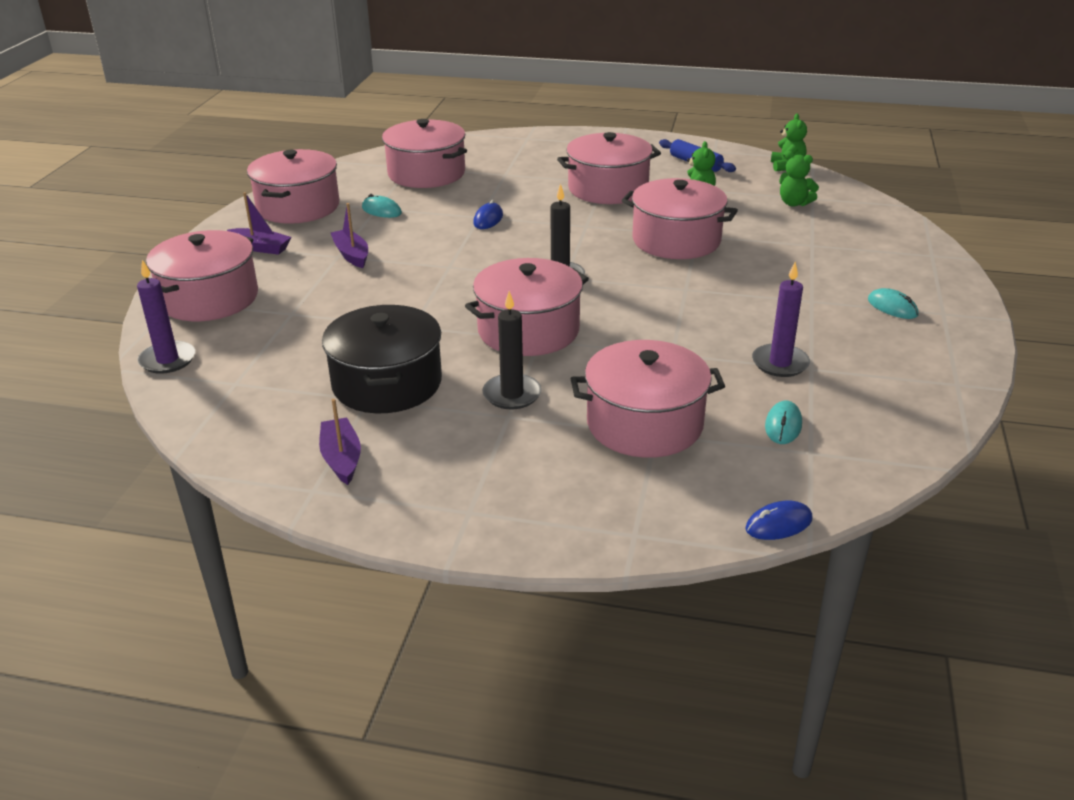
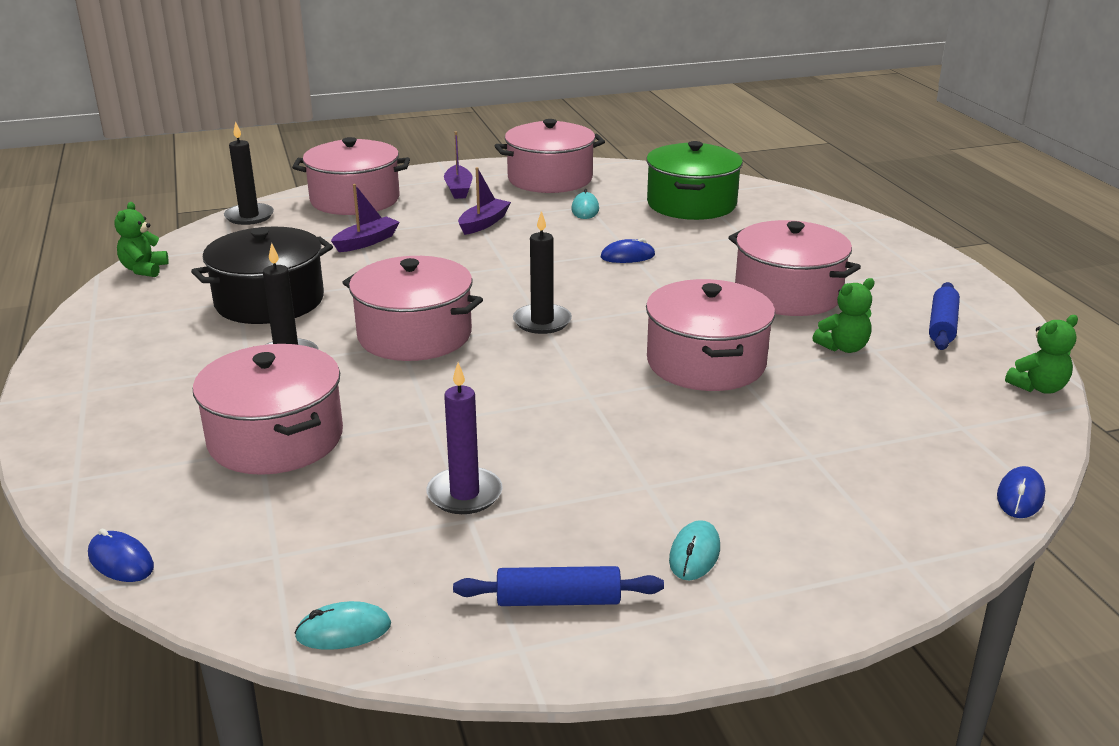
camera: 60 degrees right, 5 degrees down
purple candle [137,260,196,374] -> black candle [224,121,274,225]
purple boat [319,399,361,485] -> purple boat moved to [331,184,400,252]
pink pot [382,119,467,188] -> green pot [646,141,743,220]
turquoise mouse [765,401,802,444] -> turquoise mouse moved to [294,601,391,650]
green teddy bear [779,151,819,207] -> green teddy bear moved to [114,202,169,277]
none -> blue rolling pin [453,566,664,606]
none -> blue mouse [997,466,1045,518]

